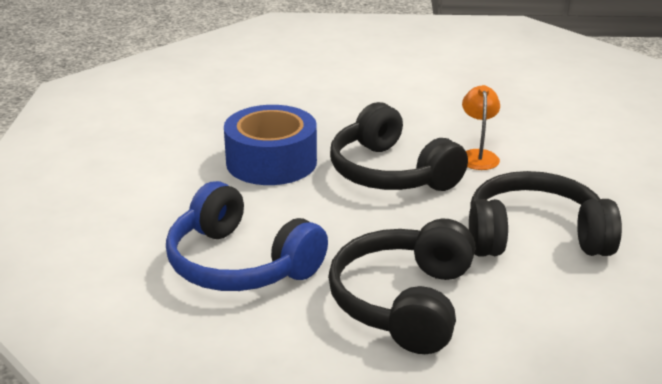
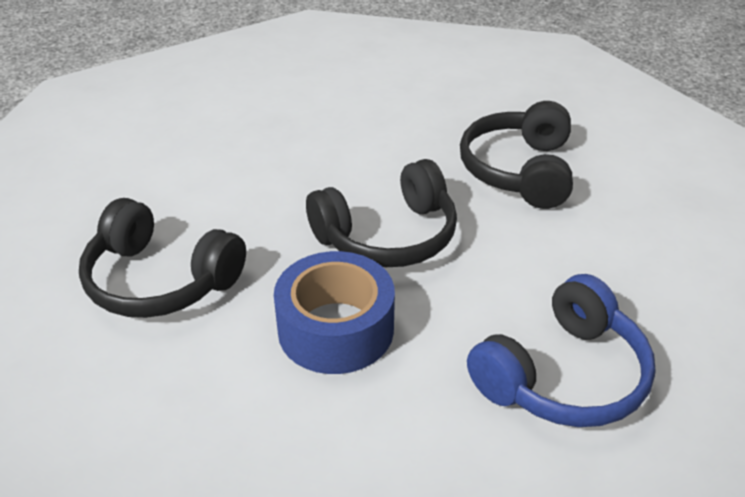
camera: 80 degrees left, 10 degrees up
black headphones [328,219,475,354] -> black headphones moved to [79,198,246,318]
orange lamp [462,85,500,170] -> none

